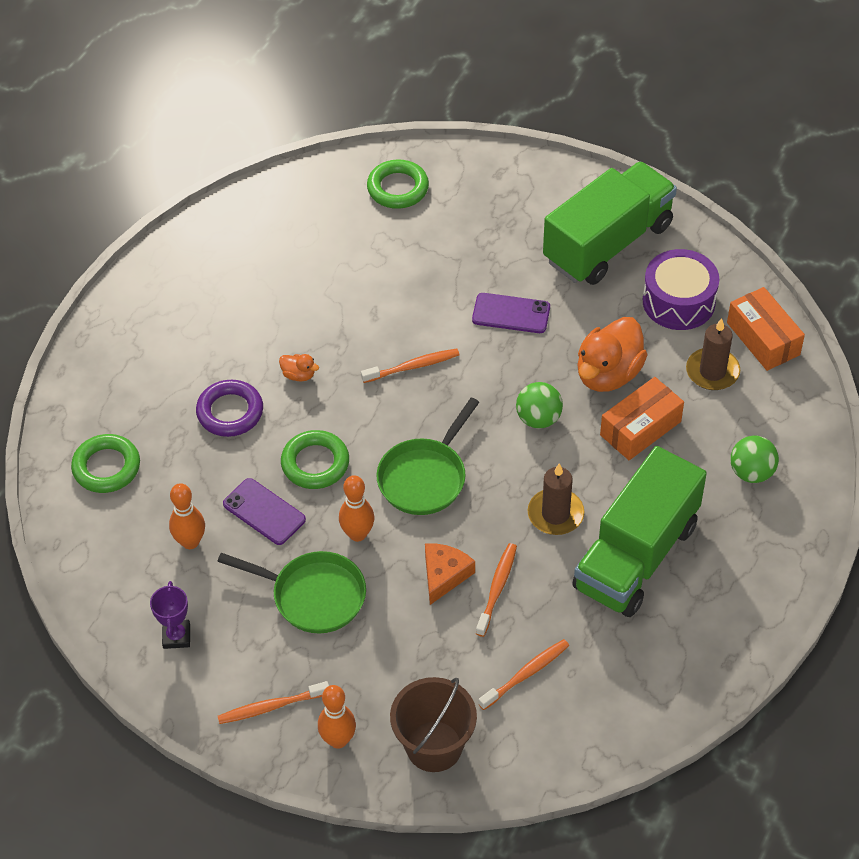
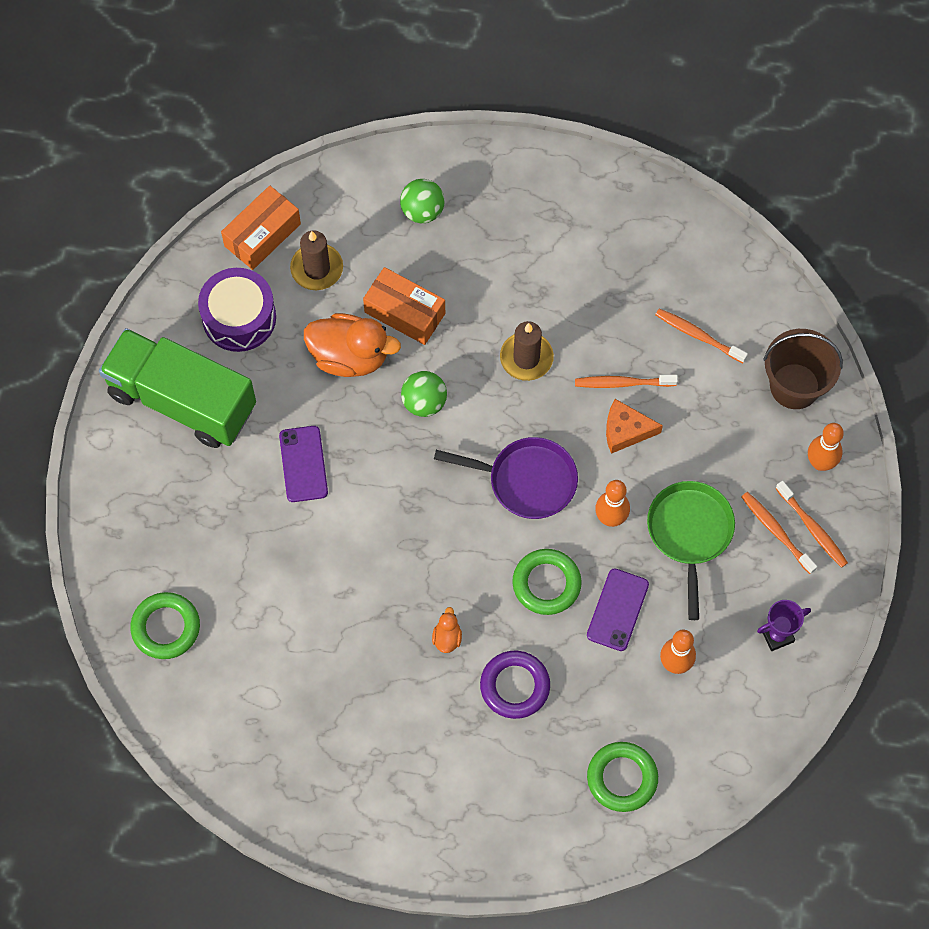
camera: 110 degrees left, 15 degrees up
orange toothbrush [361,349,460,383] -> orange toothbrush moved to [741,492,817,574]
green pan [376,397,479,515] -> purple pan [434,437,578,519]
green truck [572,446,707,617] -> none

